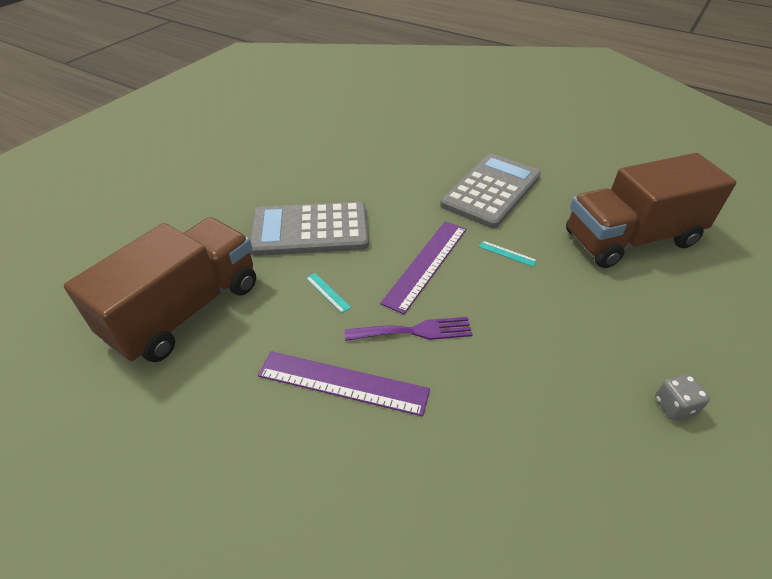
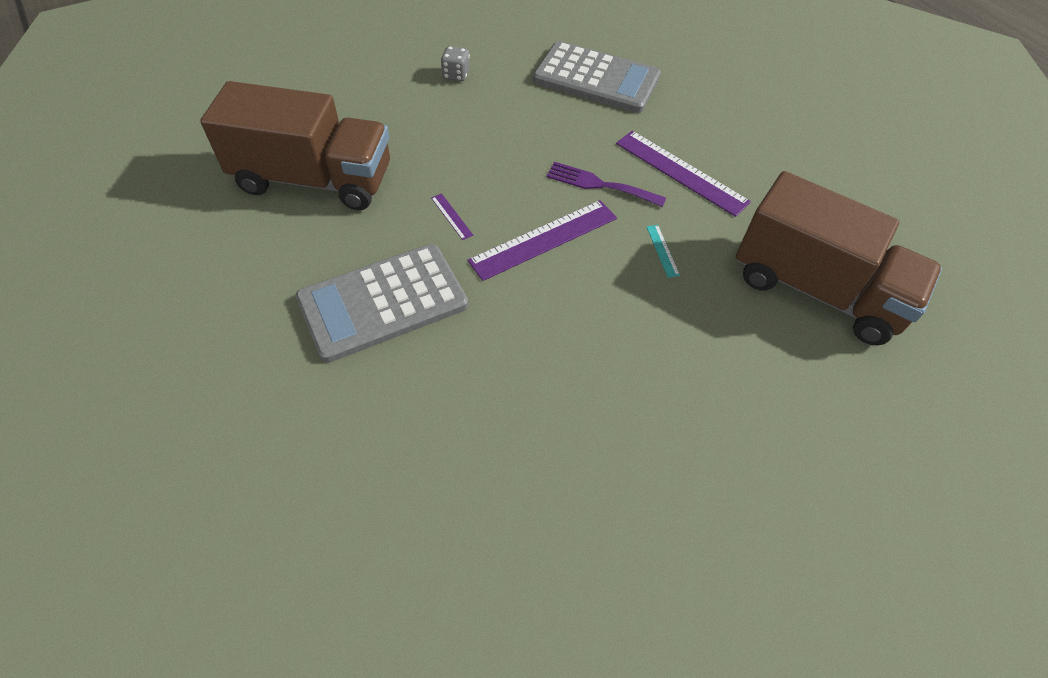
camera: 155 degrees left, 10 degrees up
brown truck [64,217,256,363] -> brown truck turned 120 degrees counterclockwise [736,171,942,345]
grey calculator [250,202,369,256] -> grey calculator moved to [533,41,661,113]
turquoise ruler [479,241,537,267] -> purple ruler [431,193,473,240]

